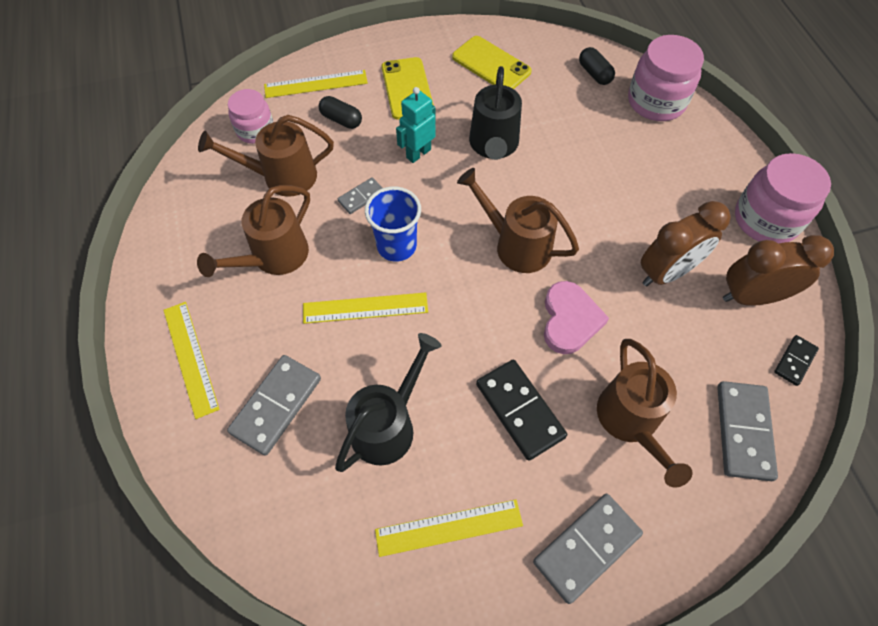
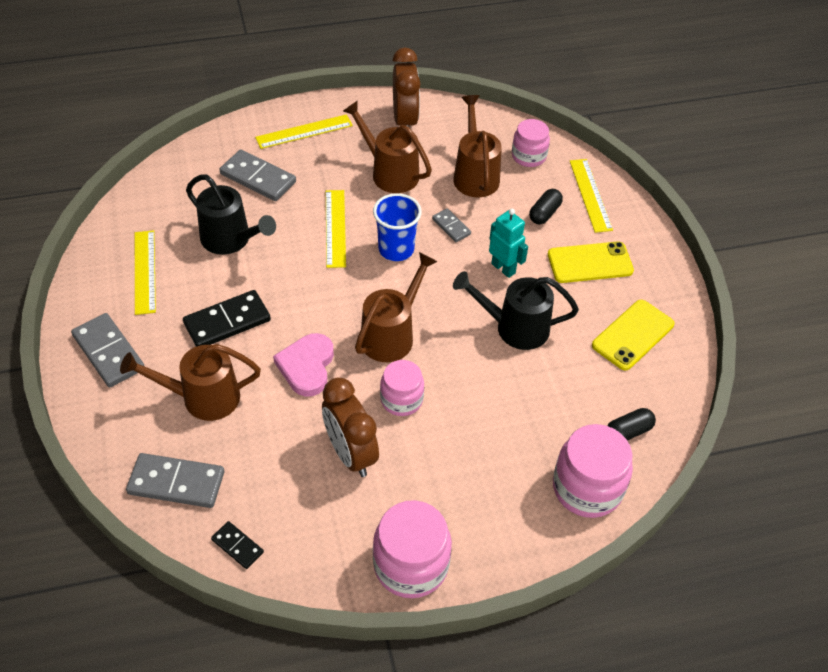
camera: 90 degrees right, 10 degrees down
pink heart [544,281,609,354] -> pink heart turned 90 degrees clockwise [273,333,334,396]
brown clock [723,235,834,306] -> brown clock moved to [393,48,421,127]
none -> pink jar [380,360,424,416]

